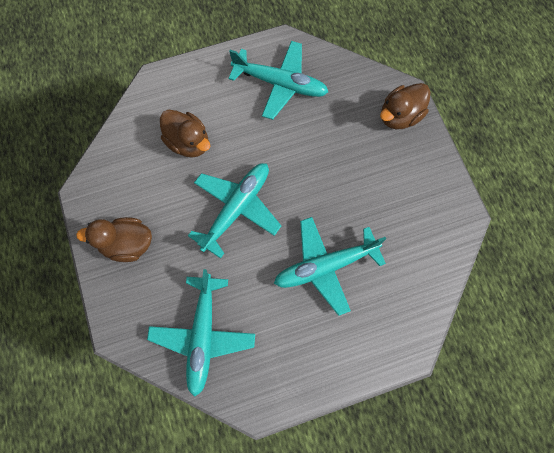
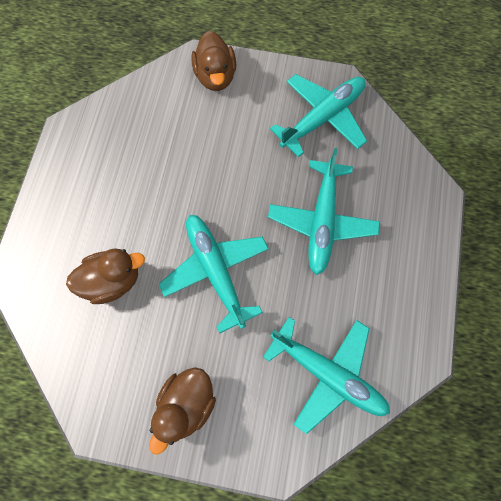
camera: 60 degrees left, 0 degrees up
turquoise plane [228,41,328,120] -> turquoise plane moved to [270,74,367,157]

